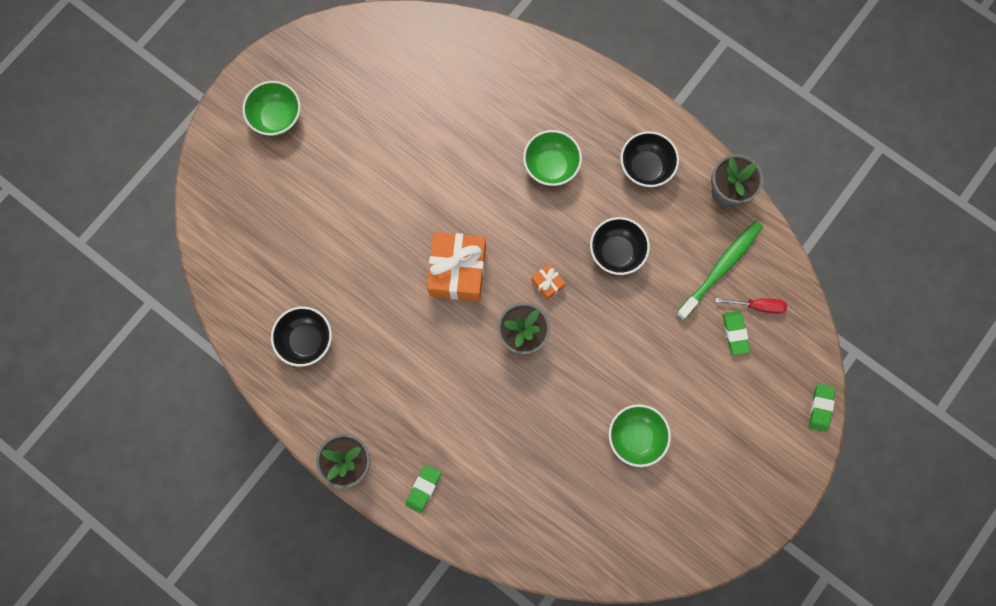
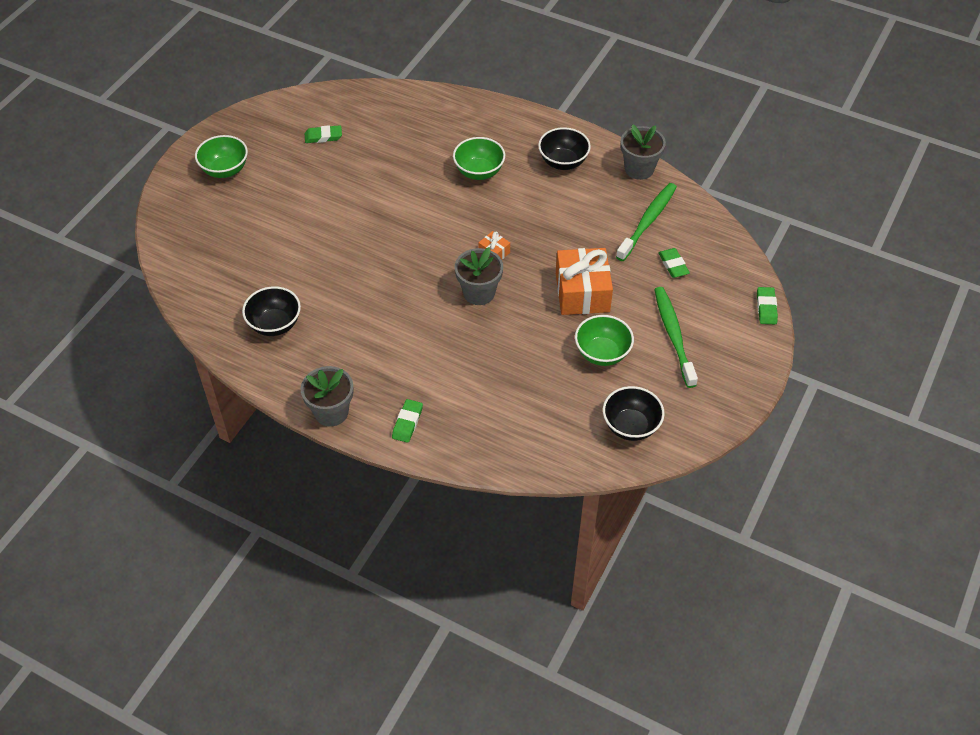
camera: 10 degrees left, 25 degrees down
orange gift [427,232,486,301] -> orange gift moved to [556,248,613,315]
black bowl [590,217,650,275] -> black bowl moved to [603,386,665,441]
red screwdriver [715,298,787,314] -> none
none -> green eraser [305,125,342,143]
none -> green toothbrush [654,287,698,388]

